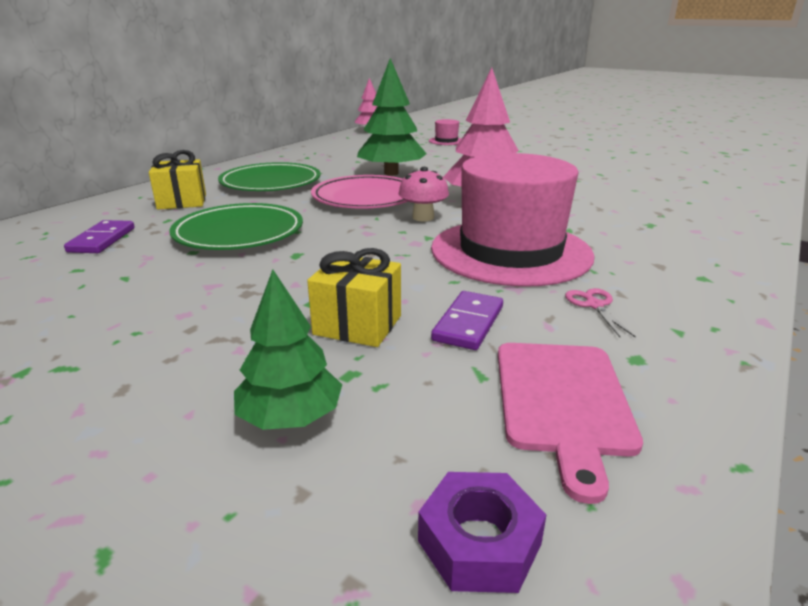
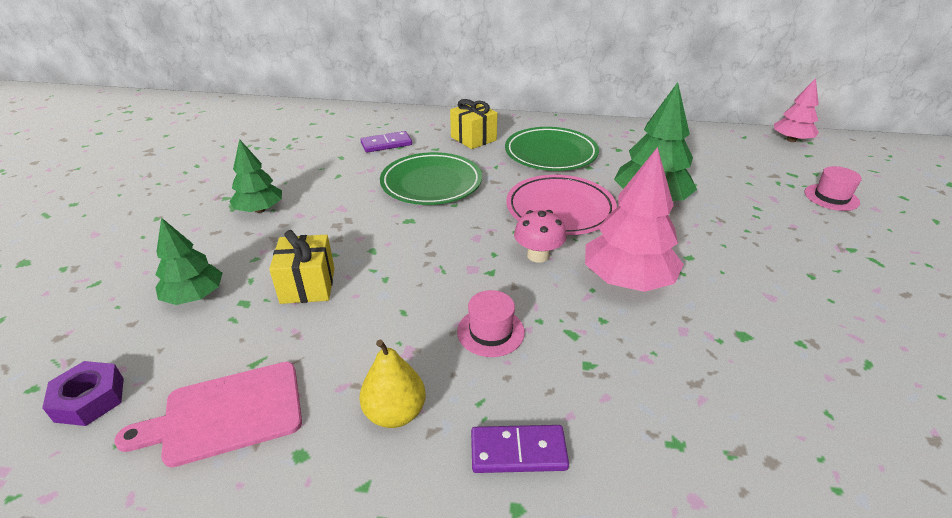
camera: 65 degrees right, 10 degrees up
pink hat [431,153,595,287] -> pink hat [457,290,525,357], size x0.41
purple domino [431,291,503,350] -> purple domino moved to [471,425,569,473]
pink scissors [565,288,636,338] -> yellow pear [360,340,426,428]
none -> green tree [229,139,282,213]

